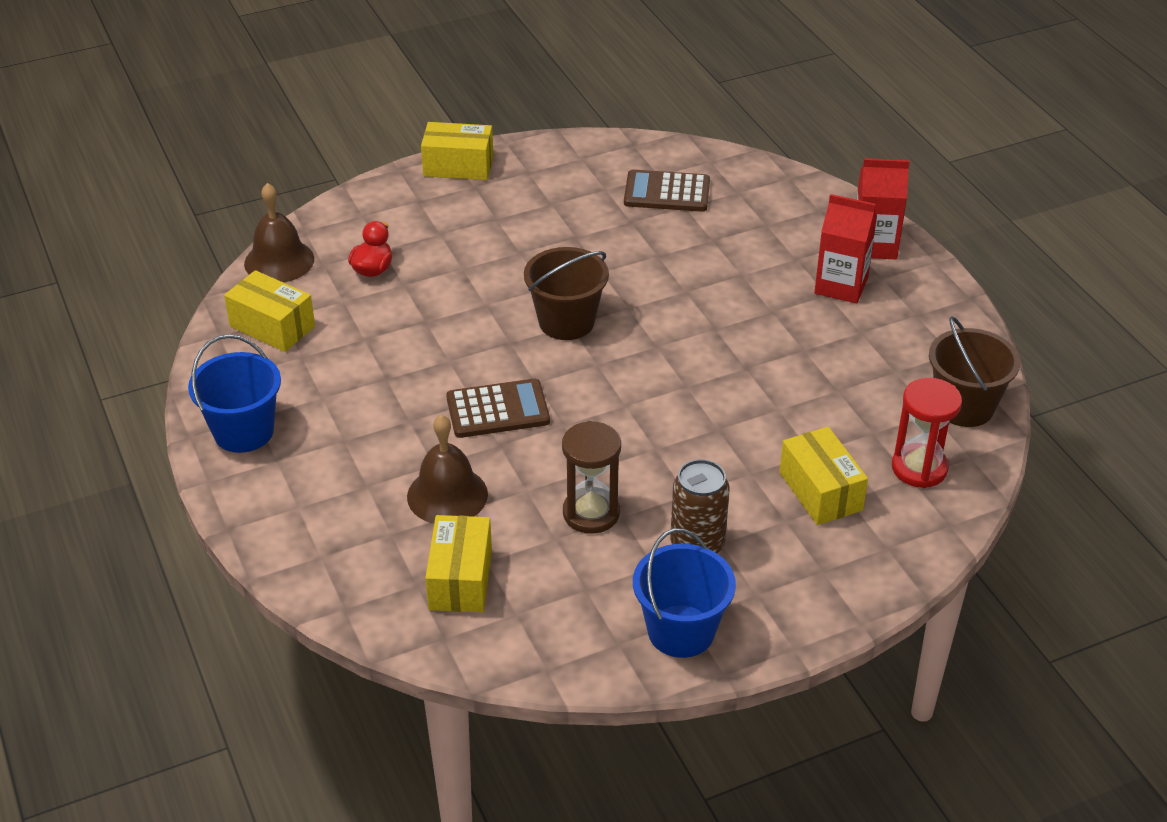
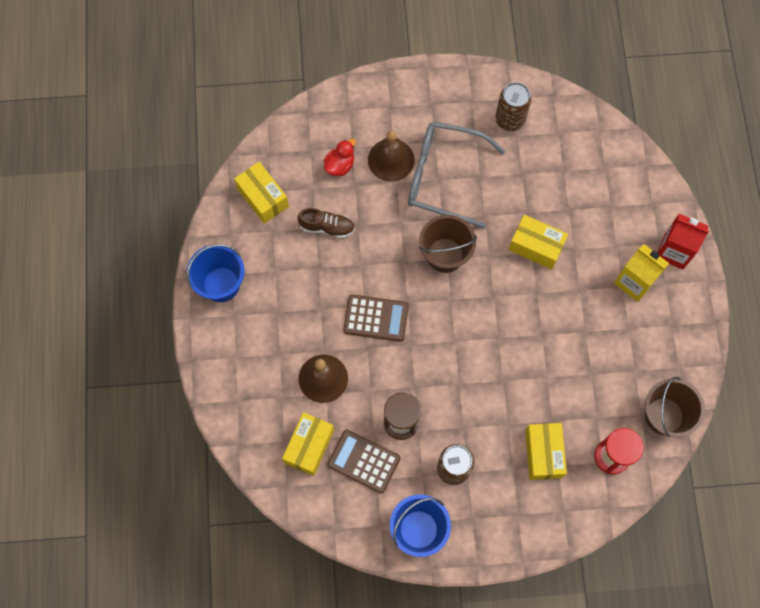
camera: 20 degrees right, 30 degrees up
brown bell [244,183,314,283] -> brown bell moved to [368,130,415,182]
yellow box [421,122,493,180] -> yellow box moved to [509,215,568,269]
brown calculator [624,170,710,212] -> brown calculator moved to [327,430,401,494]
red carton [814,194,877,303] -> yellow carton [614,244,669,302]
none -> brown shoe [298,208,355,238]
none -> grey glasses [408,122,505,229]
none -> brown can [496,82,531,131]

